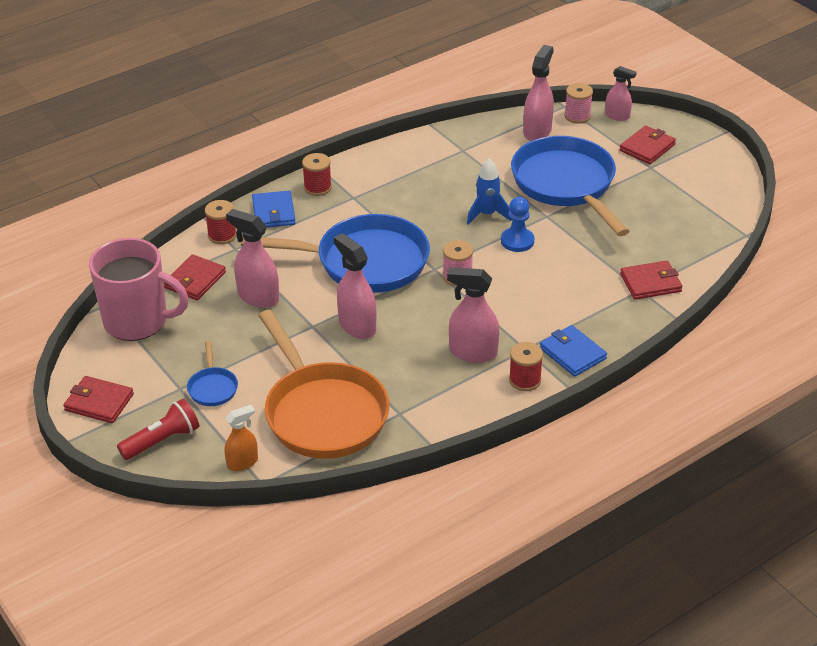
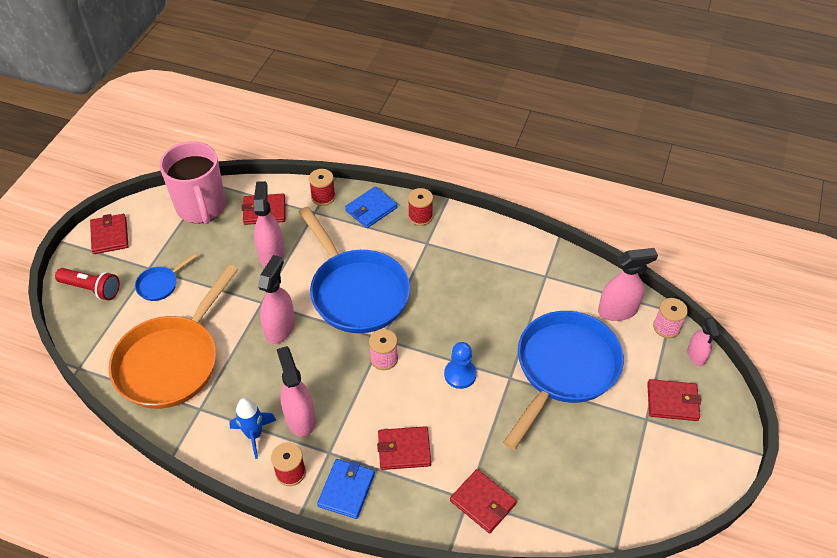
camera: 55 degrees right, 10 degrees up
orange spray bottle [225,405,258,471] -> none
blue rocket [467,158,512,225] -> blue rocket moved to [229,398,277,459]
none -> red wallet [377,426,431,470]

